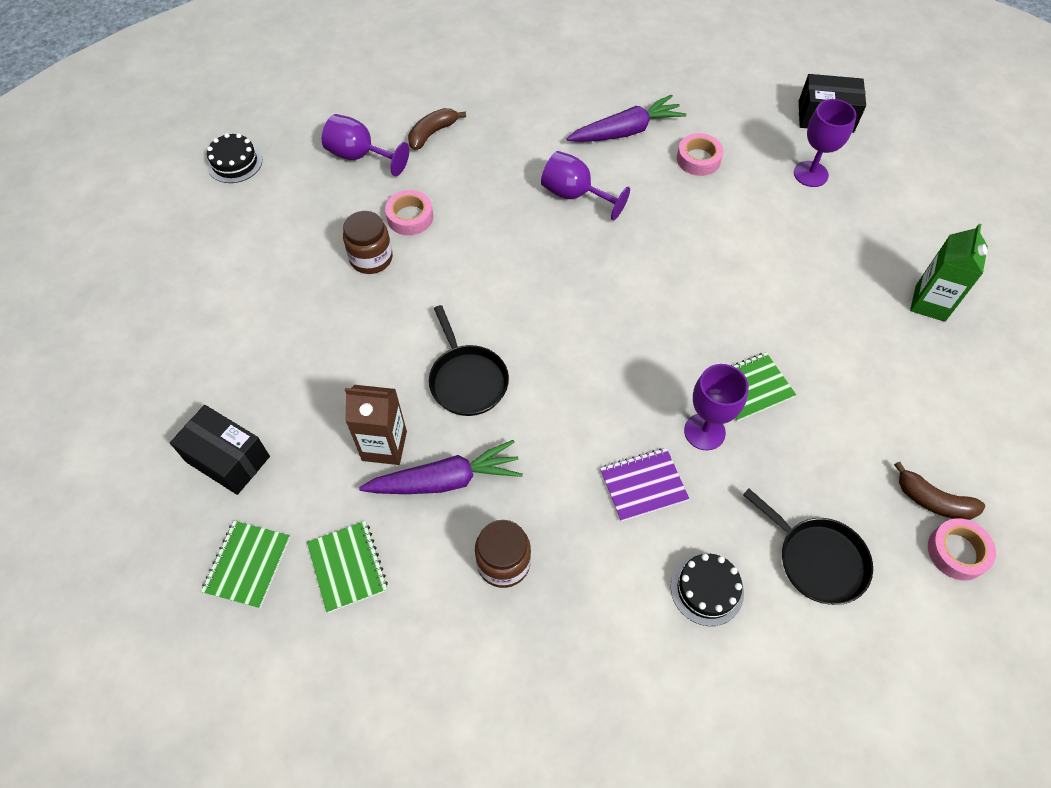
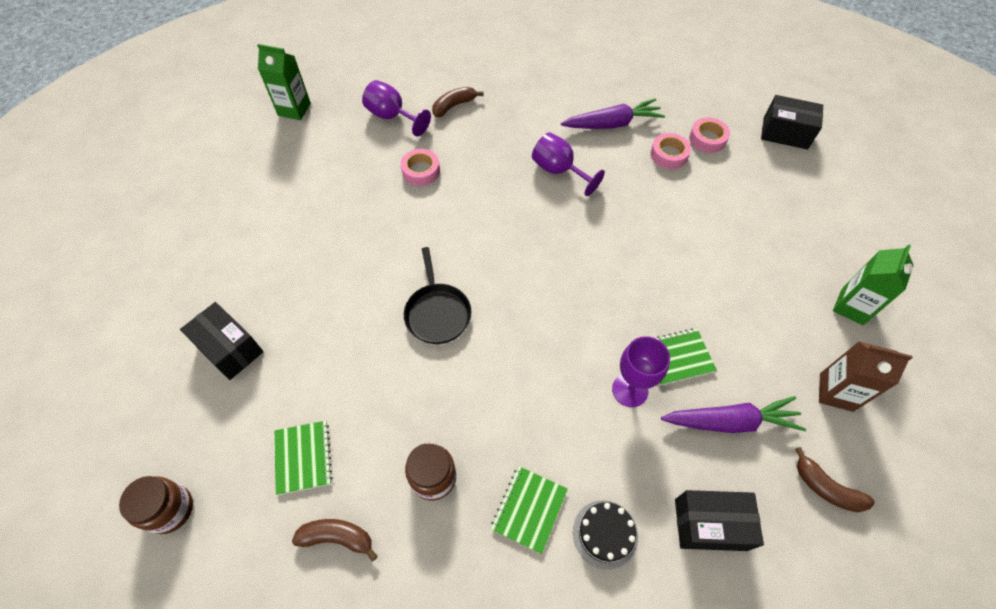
camera: 10 degrees right, 0 degrees up
green notebook [201,521,290,608] -> green notebook moved to [491,466,568,554]
black cake [207,133,262,183] -> green carton [257,44,311,120]
brown jar [343,211,393,274] -> brown jar moved to [119,476,193,534]
brown carton [345,385,407,465] -> brown carton moved to [819,341,913,412]
purple carrot [359,440,523,494] -> purple carrot moved to [661,396,806,433]
purple notebook [600,448,689,521] -> none
black pan [743,489,873,605] -> black box [675,490,764,551]
purple goblet [794,99,856,187] -> none
pink tape [928,518,996,580] -> pink tape moved to [689,117,730,153]
none -> brown banana [292,519,378,561]

